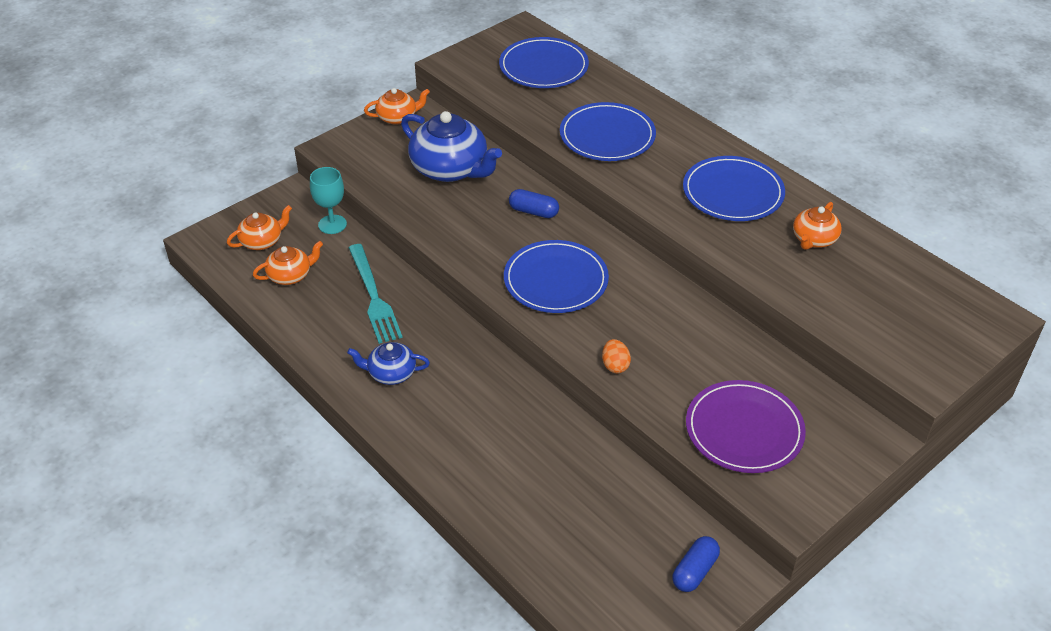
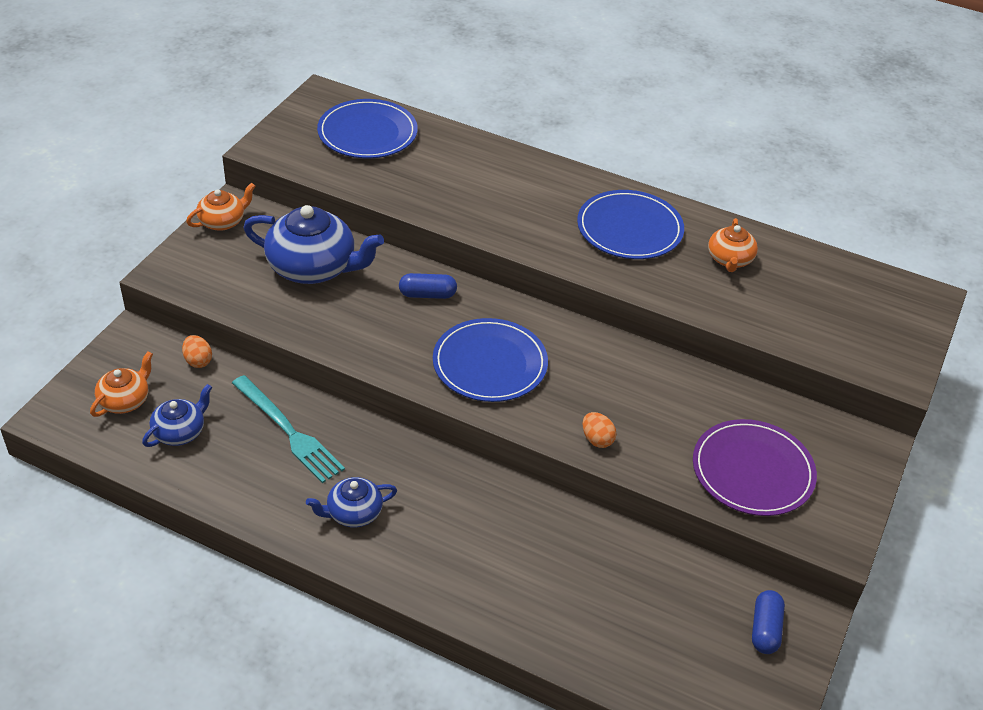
camera: 25 degrees left, 0 degrees up
orange teapot [253,241,323,285] -> blue teapot [142,384,212,447]
turquoise goblet [310,167,347,234] -> orange egg [182,335,212,368]
blue plate [560,102,656,161] -> none

